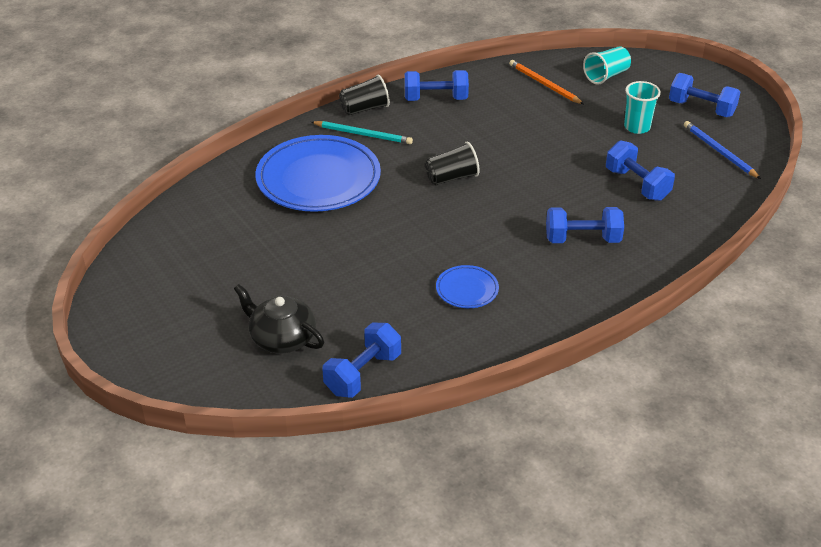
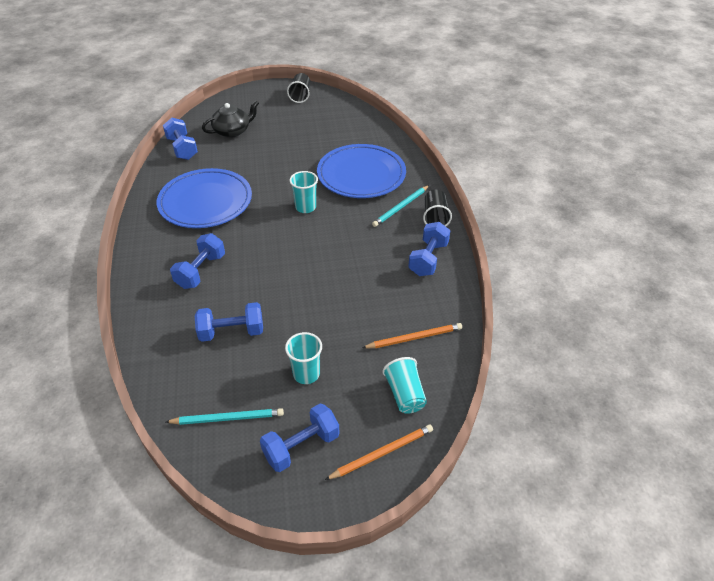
camera: 115 degrees right, 5 degrees up
black cup [425,142,480,185] -> black cup moved to [287,73,310,103]
blue plate [436,265,499,308] -> blue plate [157,168,252,228], size x2.21
blue pencil [684,121,761,179] -> turquoise pencil [166,408,284,425]
none -> turquoise cup [290,171,318,213]
none -> orange pencil [325,424,433,480]

